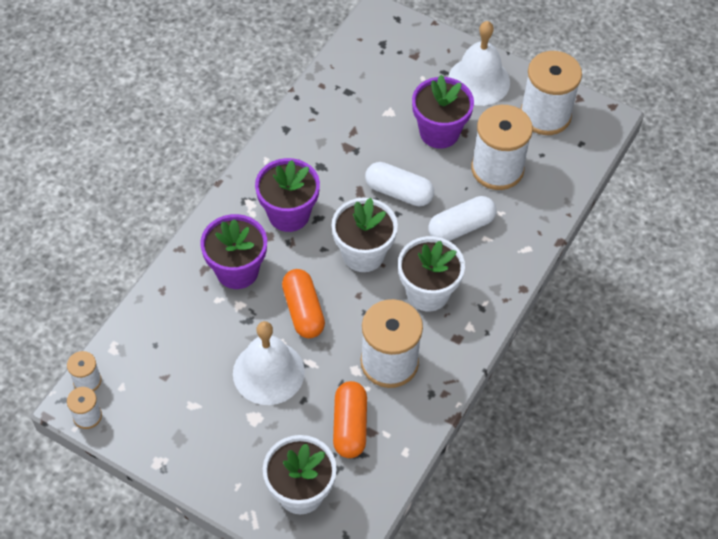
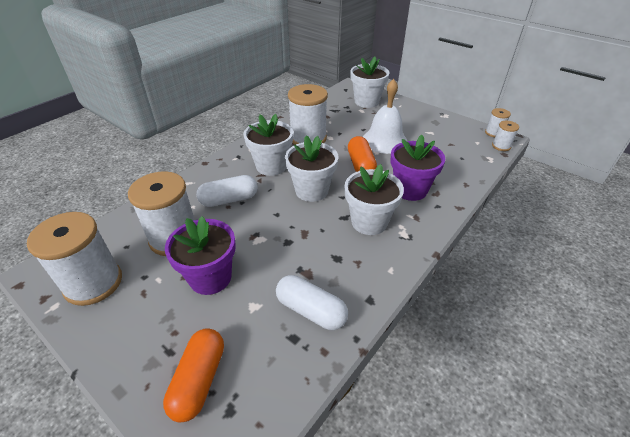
camera: 170 degrees left, 15 degrees down
purple flower pot [255,158,320,232] -> white flower pot [345,164,404,235]
orange capsule [333,381,367,458] -> orange capsule moved to [163,328,224,422]
white capsule [365,162,434,206] -> white capsule moved to [276,275,348,330]
white bell [448,21,510,106] -> none

